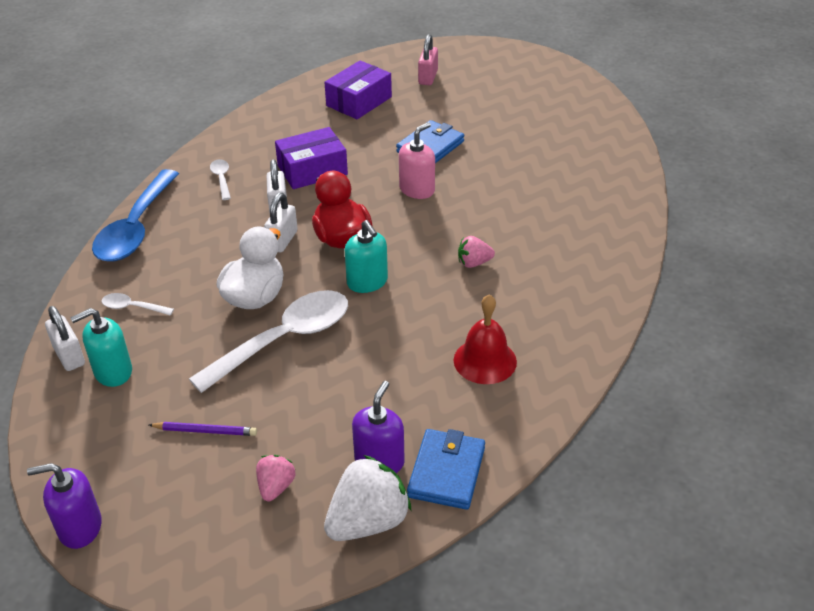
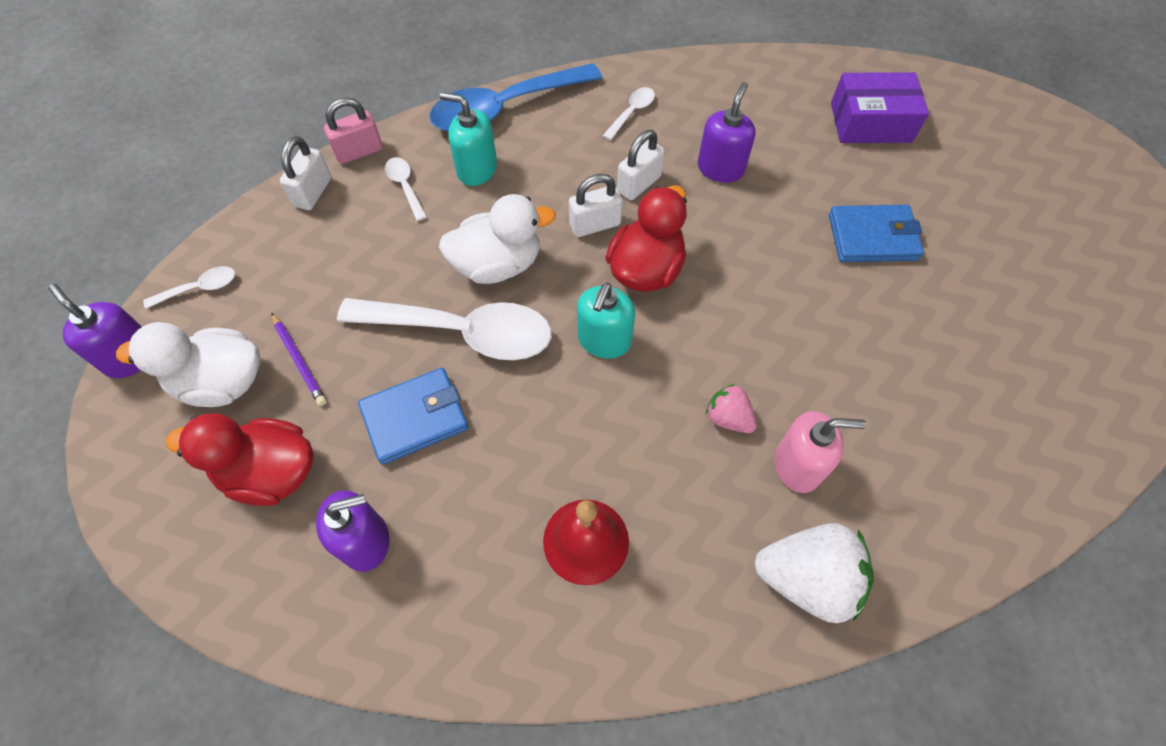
camera: 50 degrees right, 20 degrees up
turquoise soap dispenser [70,308,132,387] -> turquoise soap dispenser moved to [440,92,497,186]
pink strawberry [256,455,295,501] -> red duck [166,413,314,506]
purple box [275,127,348,189] -> purple soap dispenser [698,82,756,183]
white strawberry [324,455,411,541] -> white strawberry moved to [754,523,874,623]
pink soap dispenser [399,122,435,199] -> pink soap dispenser moved to [775,411,866,493]
blue wallet [407,429,485,510] -> blue wallet moved to [358,368,469,465]
pink padlock [418,34,438,85] -> pink padlock moved to [324,97,383,164]
none -> white duck [116,322,260,407]
none -> white spoon [143,266,235,309]

